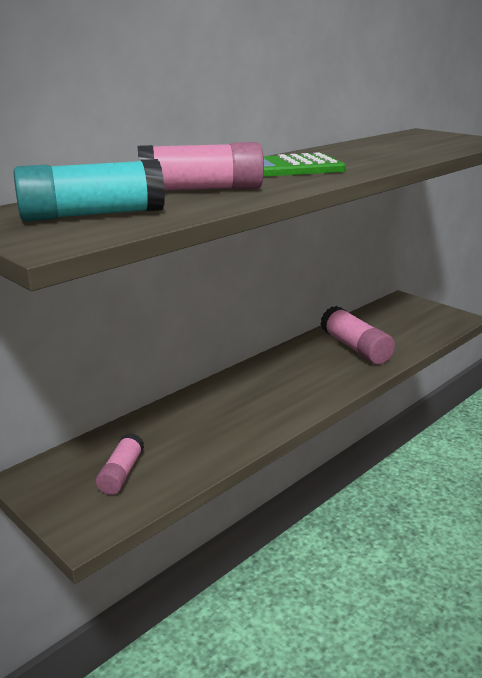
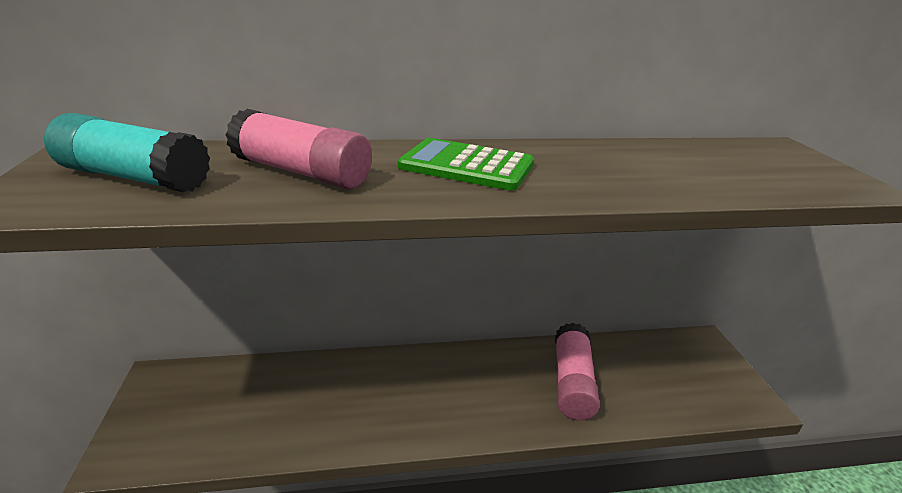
camera: 35 degrees right, 5 degrees up
pink glue stick [96,433,144,495] -> none

